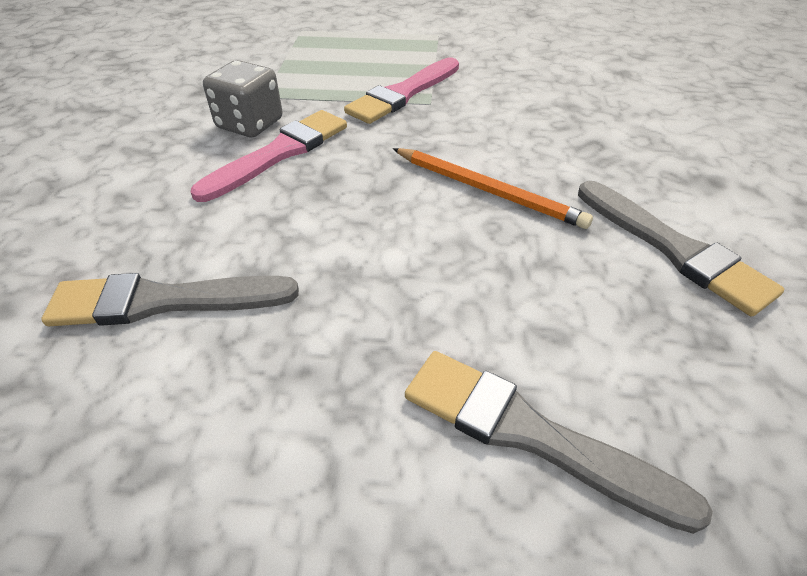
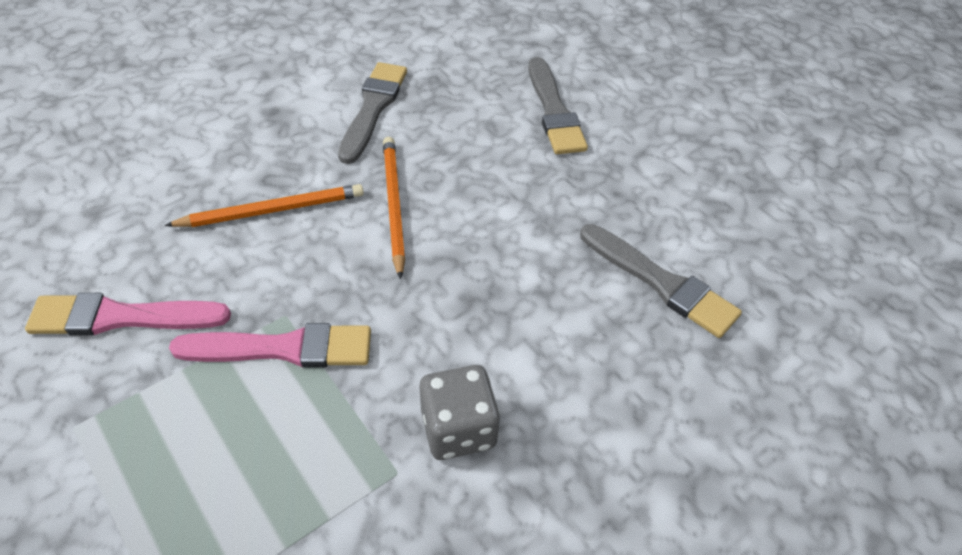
camera: 135 degrees left, 5 degrees up
pink brush [191,110,347,202] -> pink brush moved to [25,293,231,336]
none -> orange pencil [164,184,364,227]

